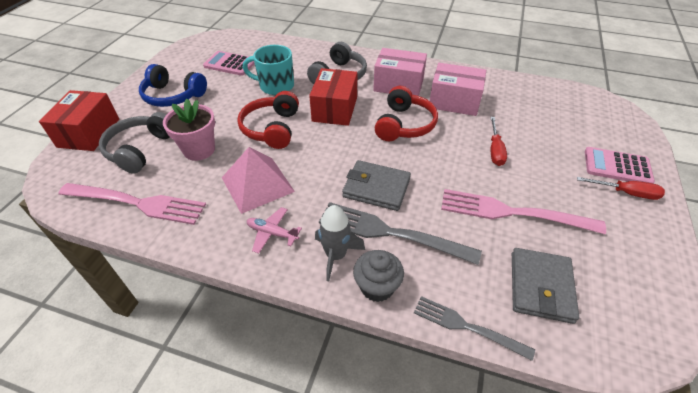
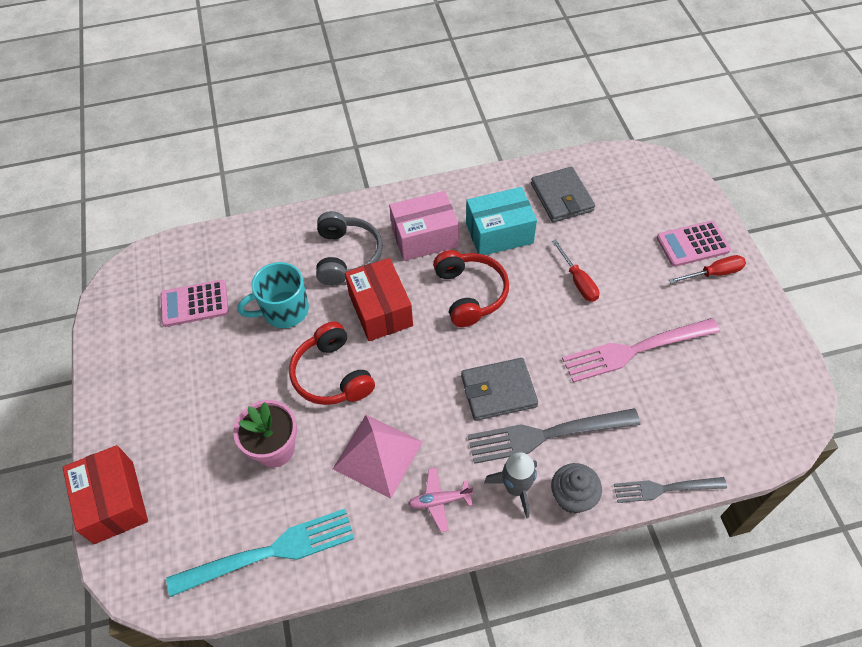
camera: 30 degrees left, 10 degrees up
pink fork [58,183,206,225] -> turquoise fork [166,509,354,597]
grey headphones [99,112,170,174] -> none
blue headphones [139,64,207,107] -> none
pink box [430,63,486,116] -> turquoise box [466,187,537,255]
grey wallet [512,248,579,324] -> grey wallet moved to [531,167,595,223]

